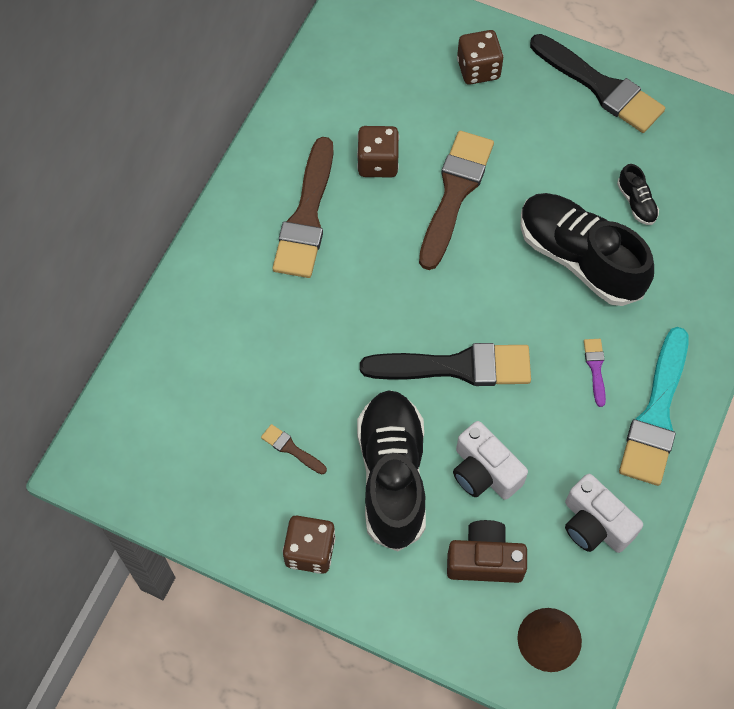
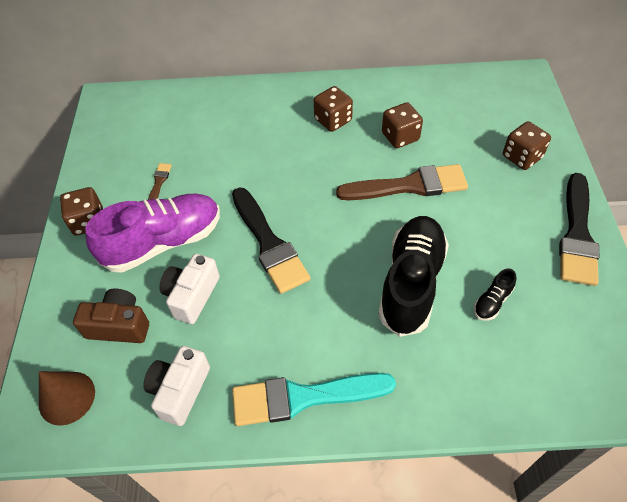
camera: 65 degrees right, 10 degrees down
brown brush [273,137,334,278] -> brown dice [314,86,353,132]
black shoe [357,390,426,552] -> purple shoe [85,194,220,273]
brown camera [447,520,527,583] -> brown camera turned 60 degrees counterclockwise [73,288,149,343]
purple brush [584,339,606,407] -> none

